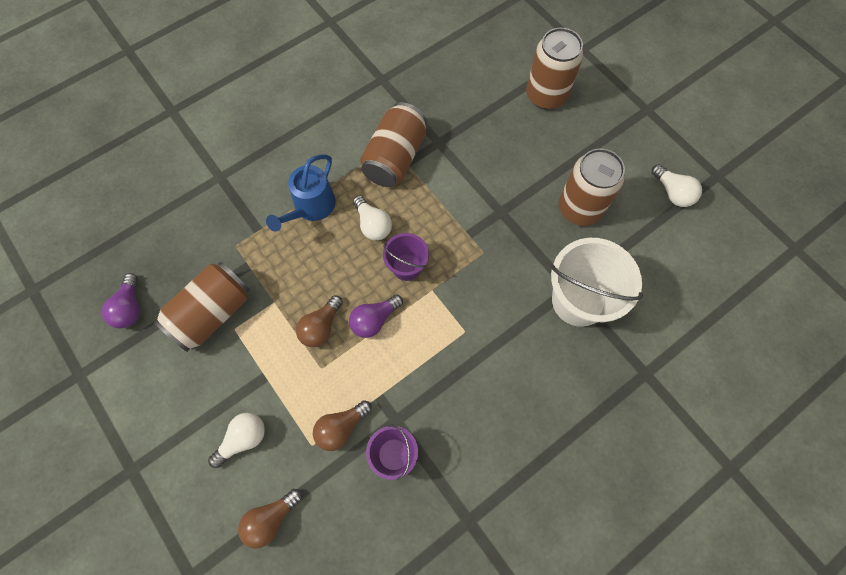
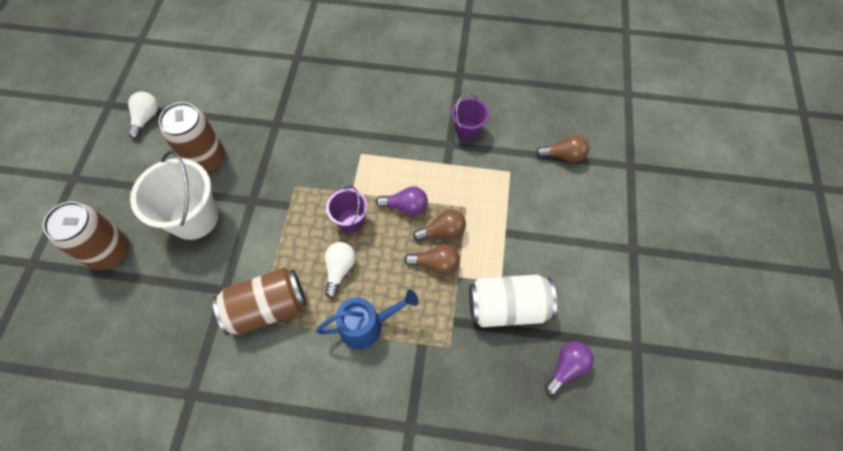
camera: 135 degrees left, 5 degrees down
brown can [154,262,250,352] -> white can [469,274,557,327]
white light bulb [208,413,265,468] -> none
brown light bulb [313,400,372,451] -> brown light bulb moved to [404,244,460,275]
white bucket [551,238,643,327] -> white bucket moved to [130,150,218,240]

